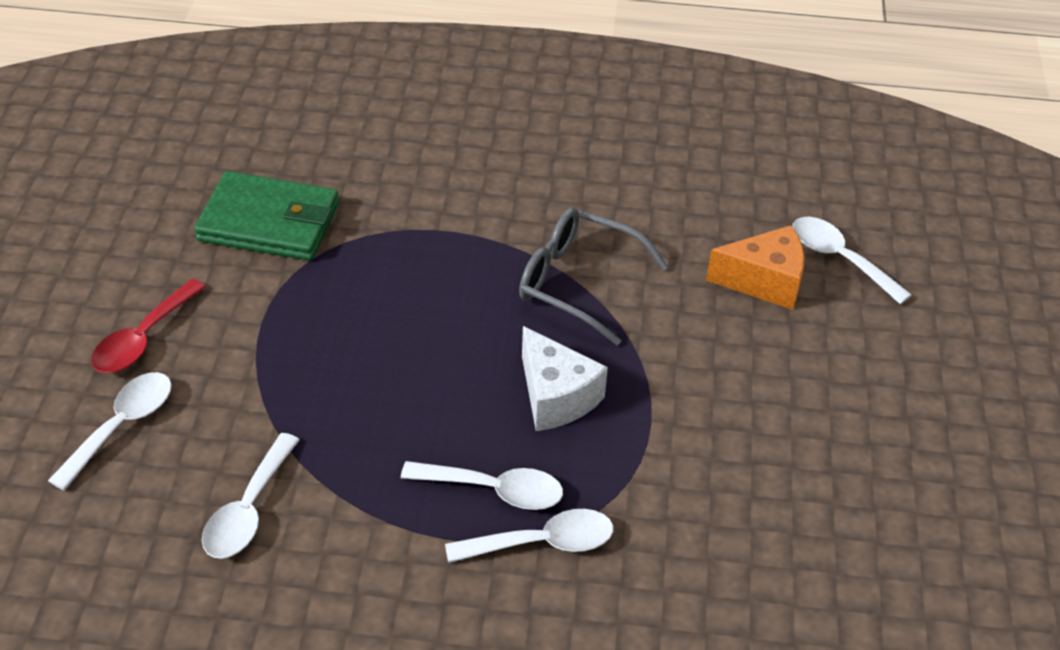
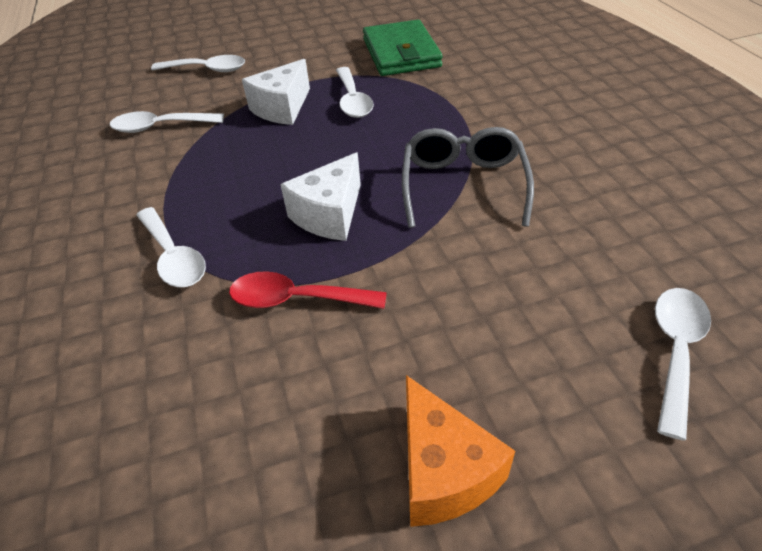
camera: 70 degrees right, 0 degrees up
red spoon [91,279,206,373] -> red spoon moved to [229,271,387,309]
white spoon [401,461,563,510] -> white spoon moved to [336,67,374,118]
orange cheese [706,225,805,310] -> orange cheese moved to [406,375,515,527]
none -> white cheese [242,59,310,125]

